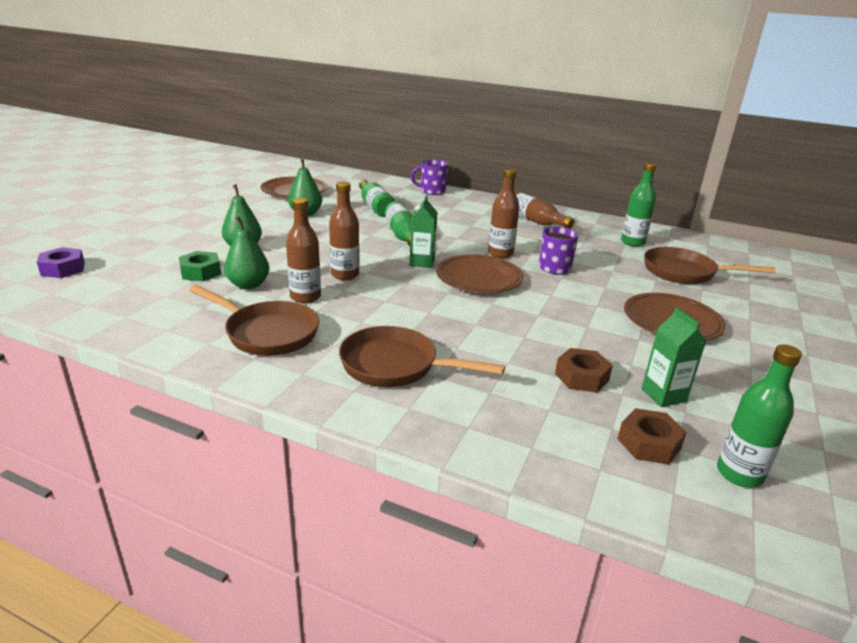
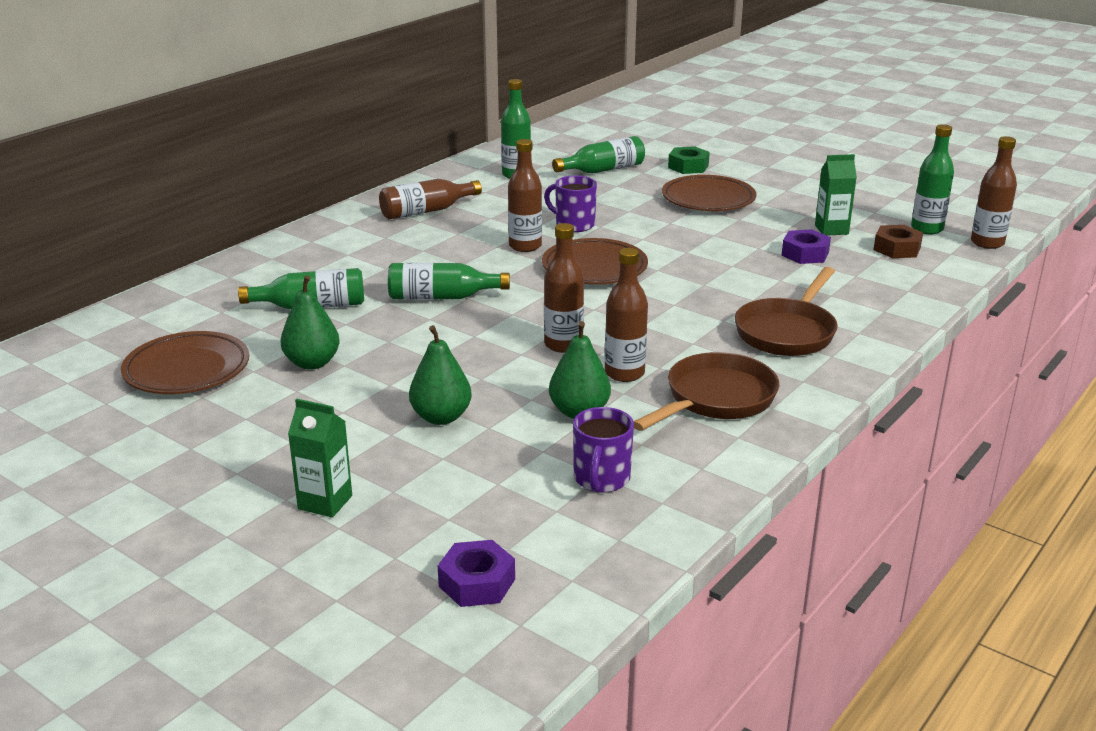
camera: 75 degrees left, 0 degrees up
green nut [179,251,221,282] -> green nut moved to [668,146,710,174]
purple mug [410,159,448,195] -> purple mug moved to [573,407,634,493]
green carton [410,196,437,268] -> green carton moved to [288,399,352,518]
brown nut [555,348,613,392] -> purple nut [782,229,831,264]
brown pan [644,247,775,284] -> green bottle [552,136,645,174]
none -> brown bottle [971,136,1017,249]

